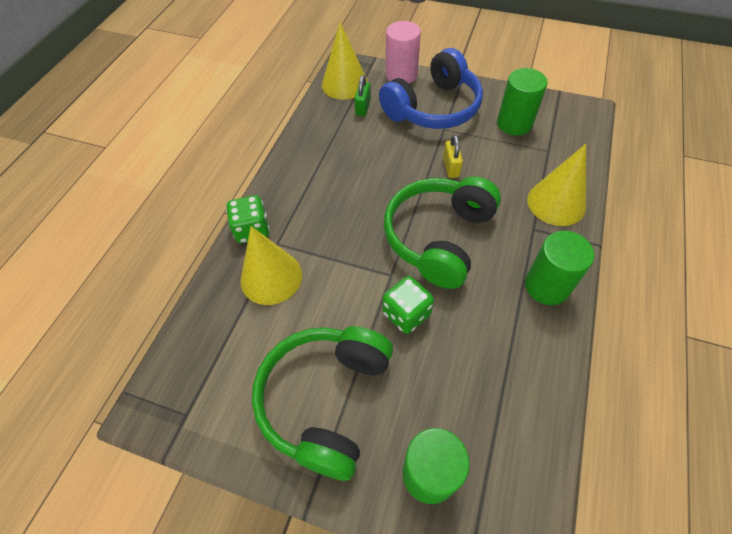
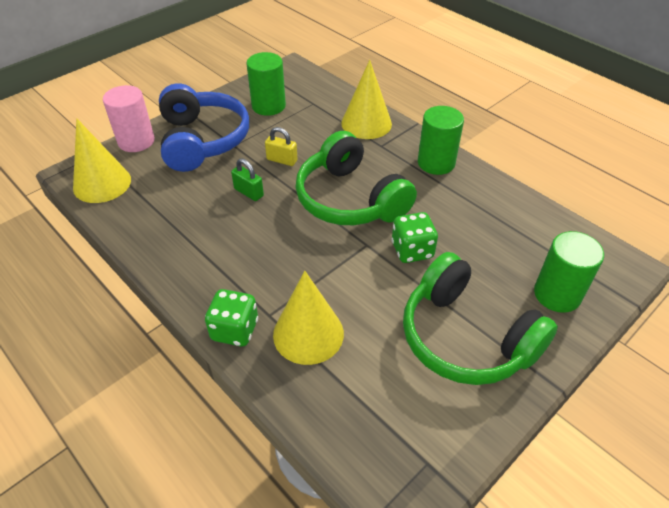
camera: 65 degrees left, 10 degrees down
green padlock [354,75,371,116] -> green padlock moved to [231,158,264,201]

